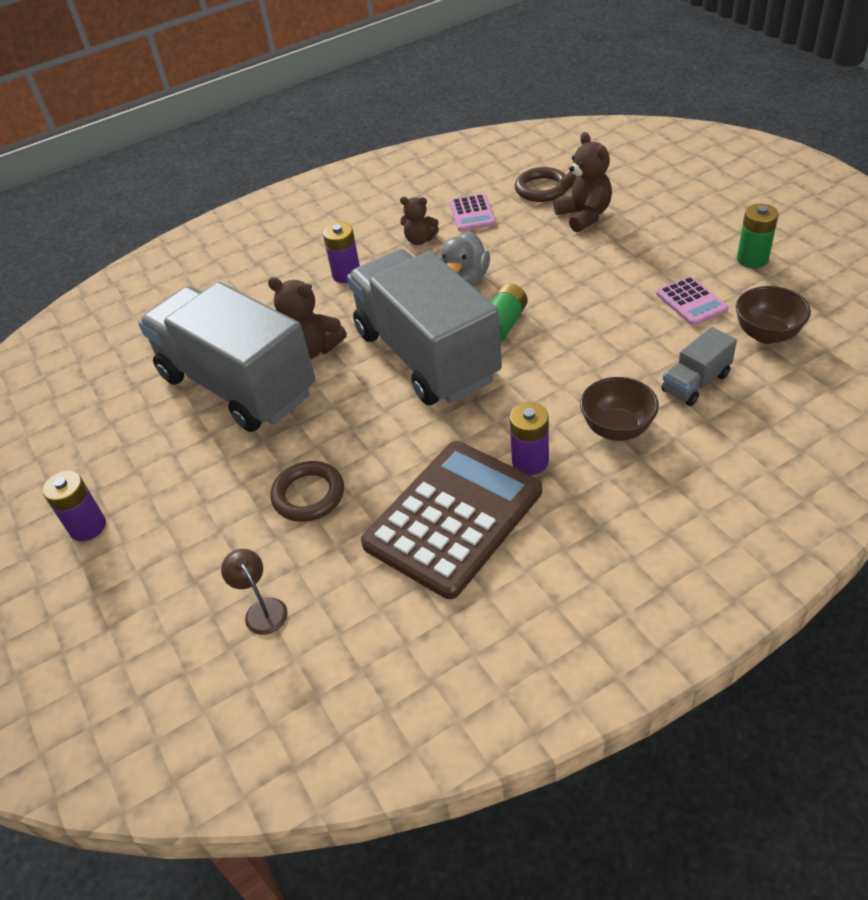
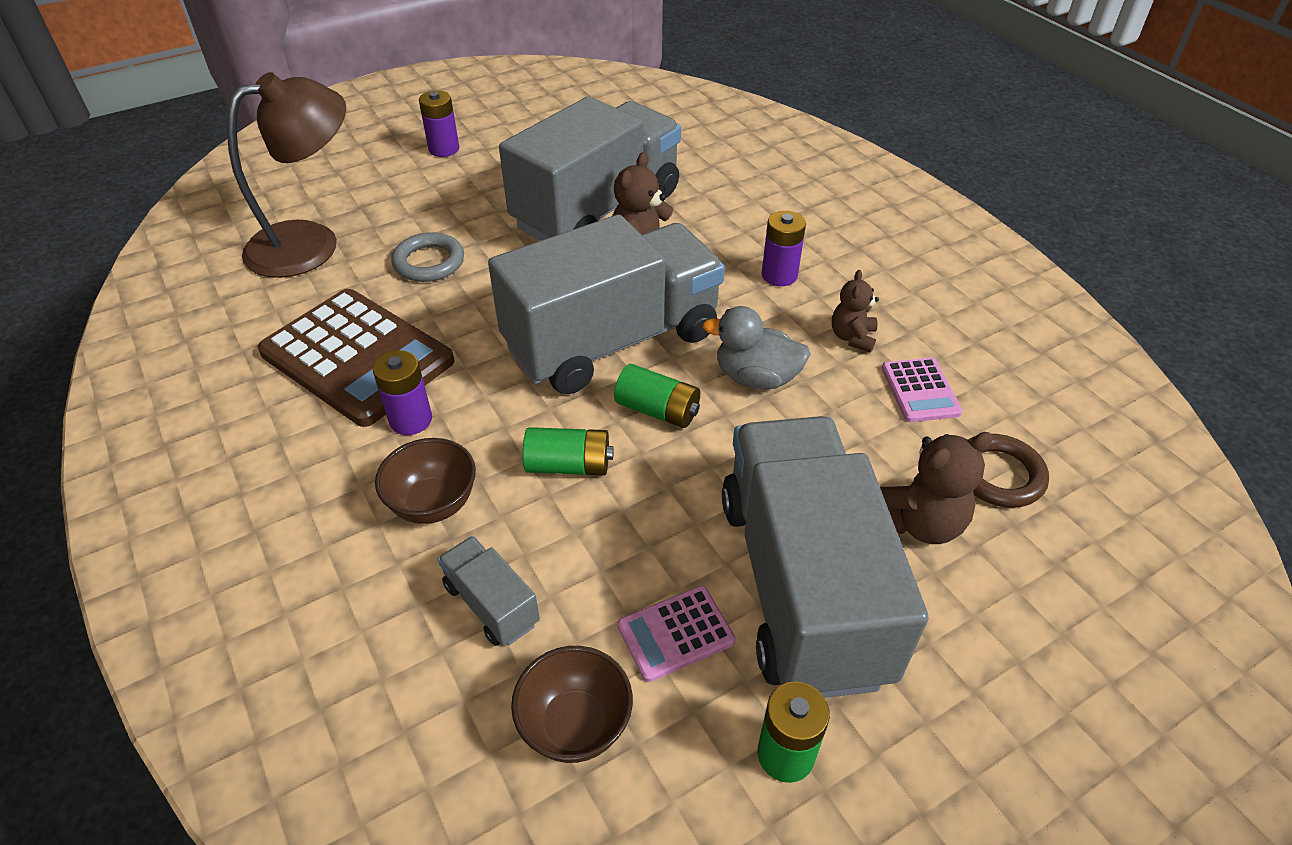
camera: 85 degrees right, 0 degrees up
brown lamp [221,549,288,635] -> brown lamp [227,72,346,278], size x2.50
brown ring [270,461,344,522] -> grey ring [391,232,464,282]
pink calculator [449,194,496,232] -> pink calculator turned 90 degrees counterclockwise [881,358,963,422]
none -> green battery [523,427,614,475]
none -> grey truck [722,416,928,698]

